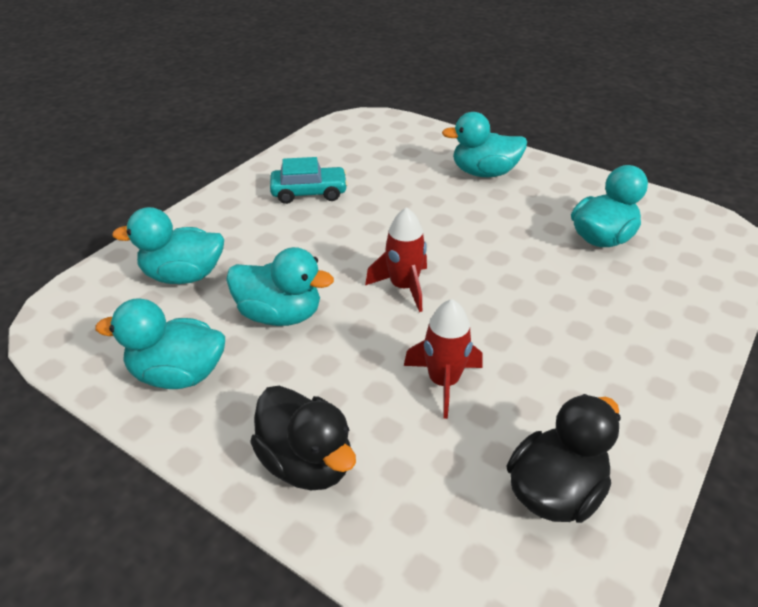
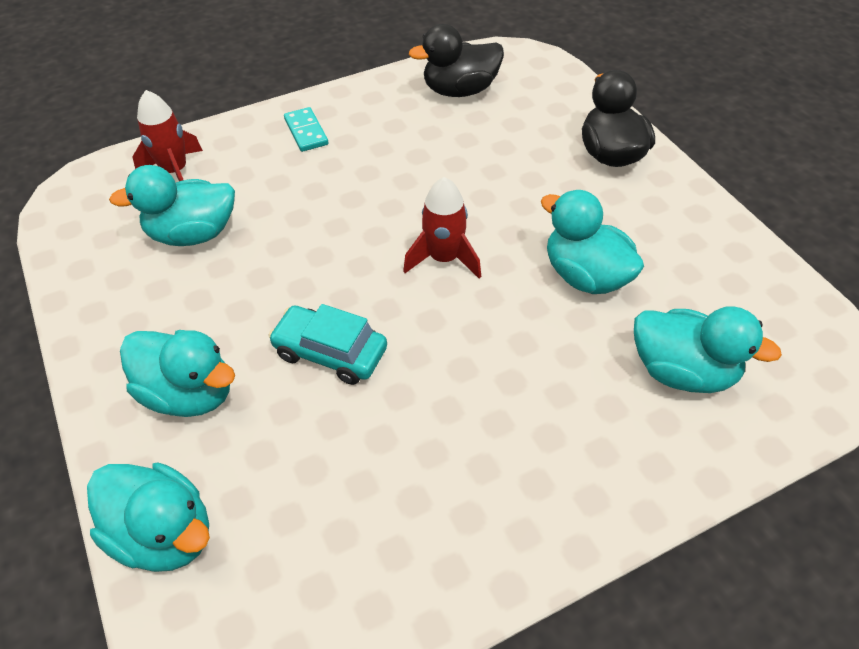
camera: 150 degrees left, 10 degrees up
turquoise duck [95,298,225,389] -> turquoise duck moved to [87,462,210,572]
turquoise car [270,157,348,204] -> turquoise car moved to [268,304,387,385]
red rocket [404,299,483,419] -> red rocket moved to [133,90,203,181]
none -> turquoise domino [284,107,328,152]

